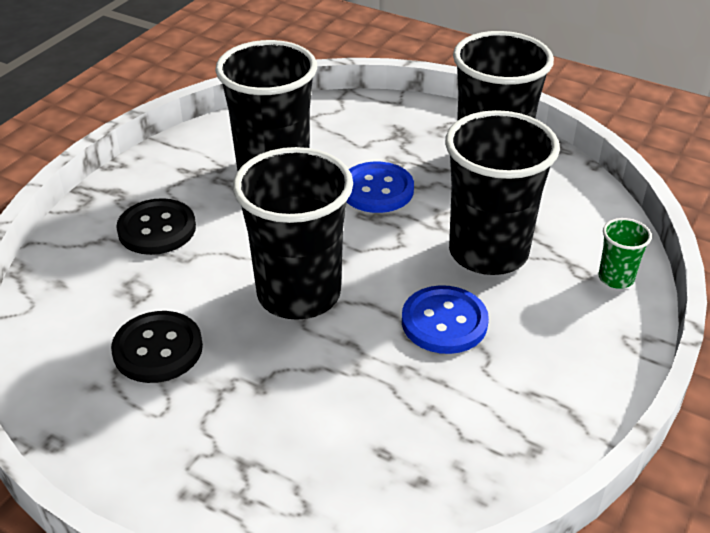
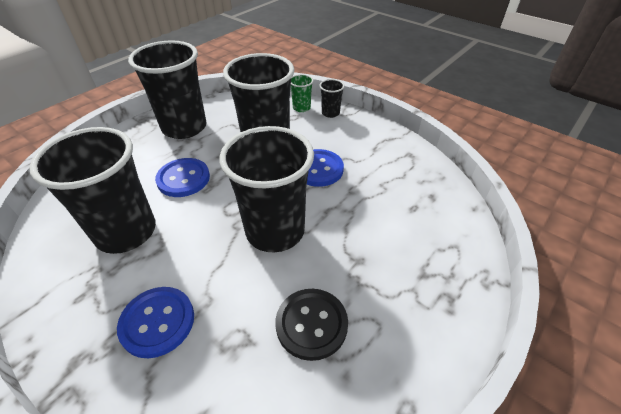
camera: 80 degrees left, 5 degrees up
black button [116,198,196,255] -> blue button [117,287,194,358]
none -> black cup [320,79,345,118]

